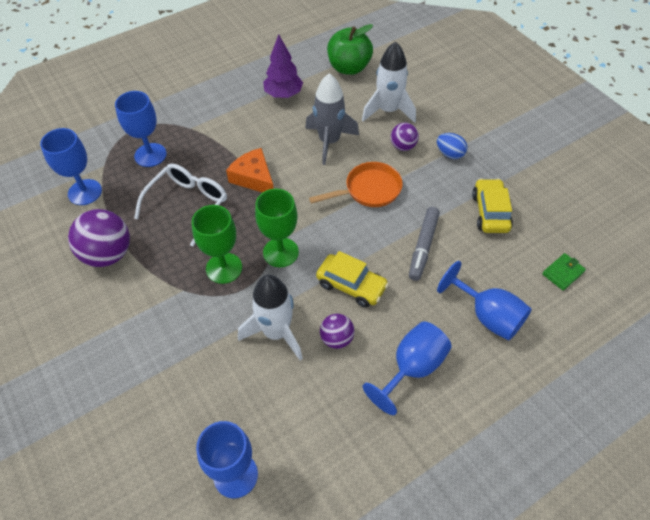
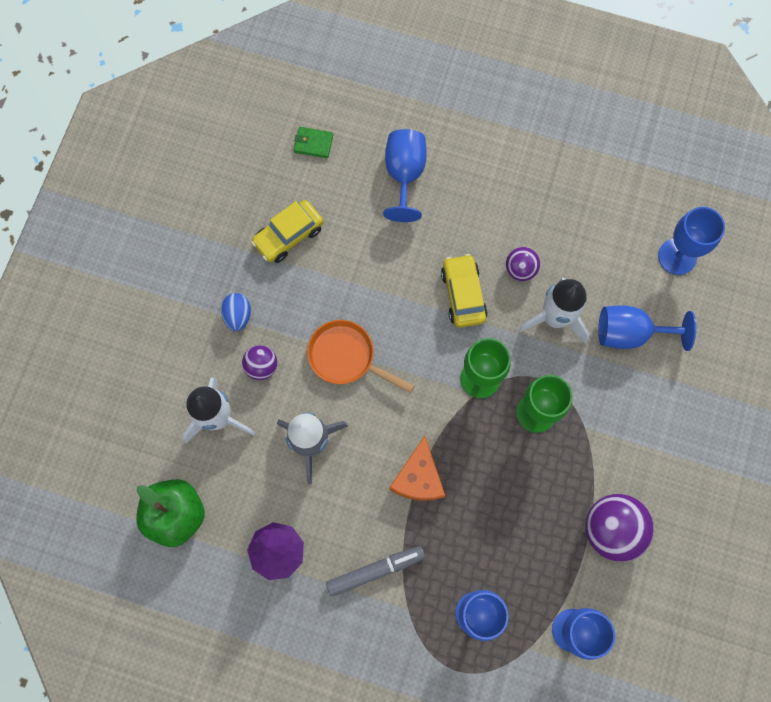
camera: 130 degrees left, 20 degrees up
white glasses [134,164,227,246] -> none
blue goblet [363,321,452,415] -> blue goblet moved to [598,305,696,351]
grey marker [409,207,440,281] -> grey marker moved to [326,546,425,597]

